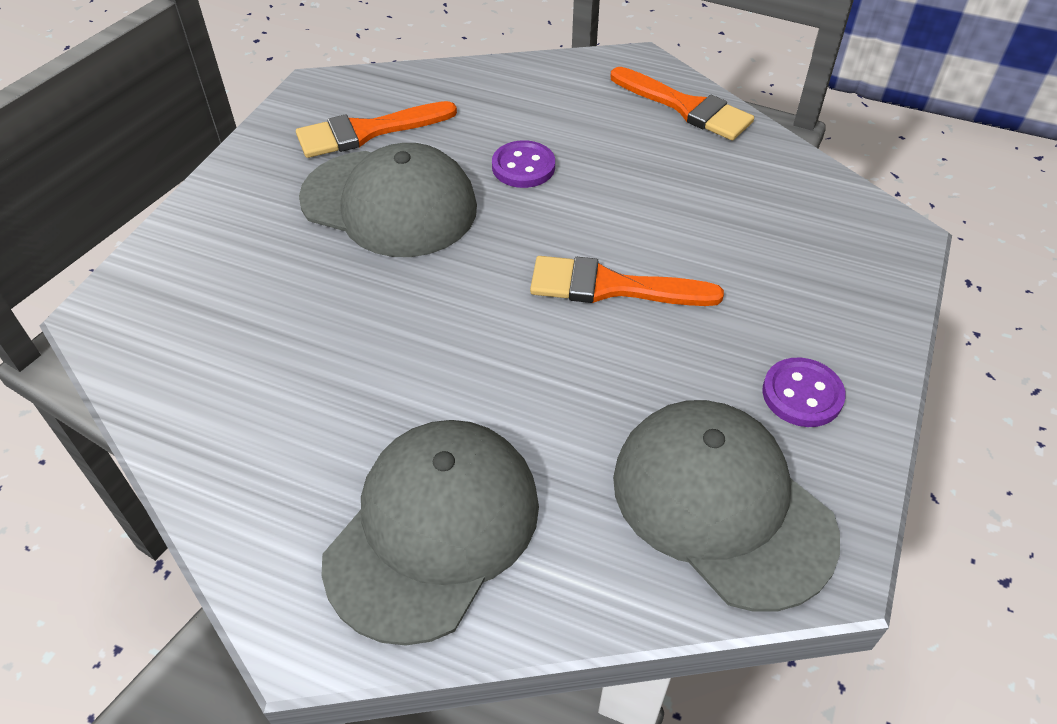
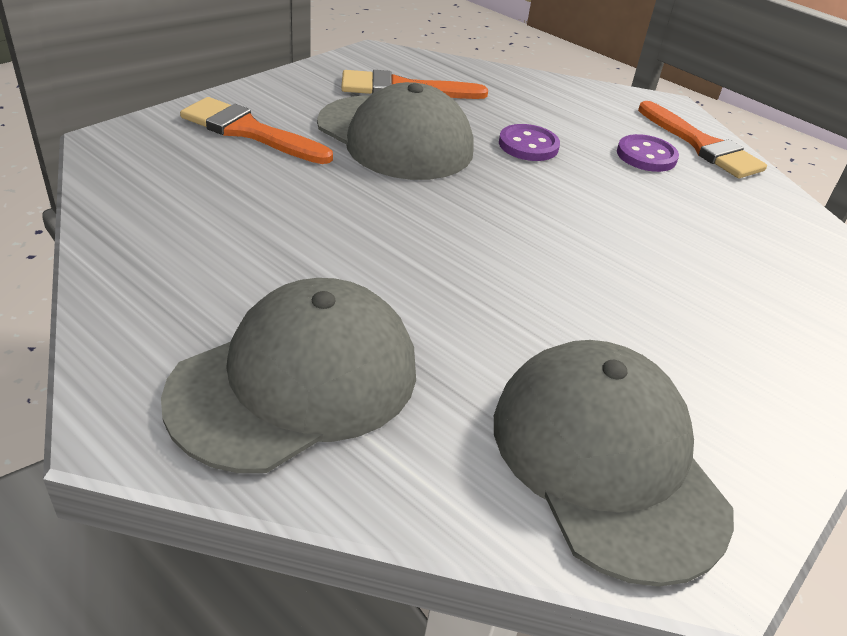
camera: 15 degrees right, 10 degrees down
orange brush [530,256,724,306] -> orange brush moved to [180,97,333,164]
purple button [763,358,846,427] -> purple button moved to [617,134,679,172]

